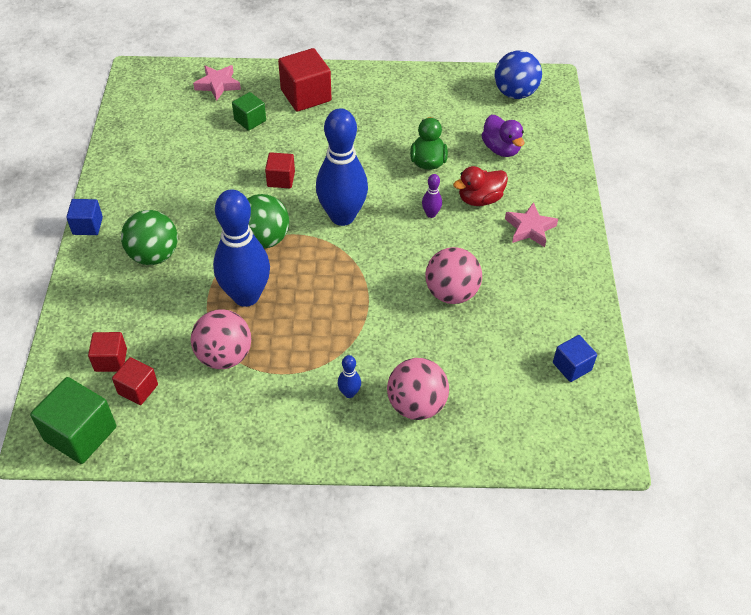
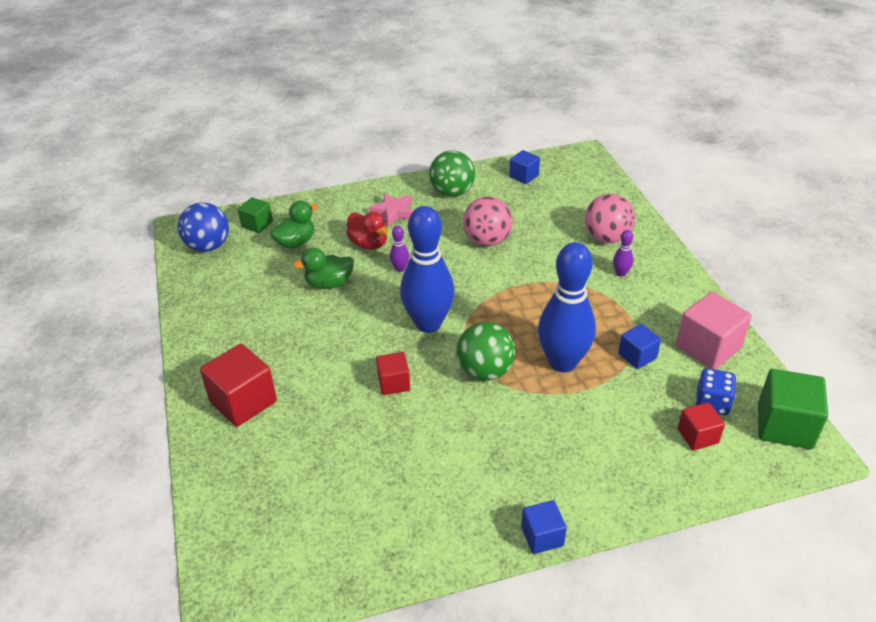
camera: 105 degrees left, 10 degrees down
red cube [112,357,158,405] -> blue dice [695,368,736,415]
green ball [121,210,178,265] -> green ball moved to [429,150,475,197]
pink ball [191,309,251,369] -> blue cube [618,324,661,369]
pink star [193,65,241,101] -> none
green cube [232,92,266,131] -> green cube moved to [238,197,273,233]
blue bowling pin [338,355,361,398] -> purple bowling pin [613,230,634,277]
purple duck [482,115,524,157] -> green duck [270,201,318,248]
none -> pink cube [676,292,752,370]

